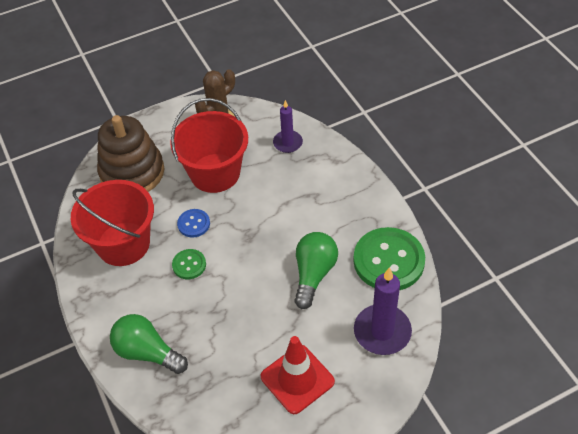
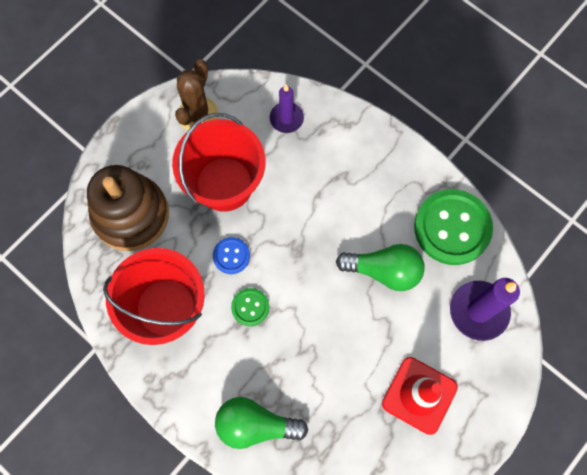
camera: 25 degrees left, 20 degrees up
green light bulb [294,232,338,309] -> green light bulb turned 105 degrees clockwise [336,244,425,291]

